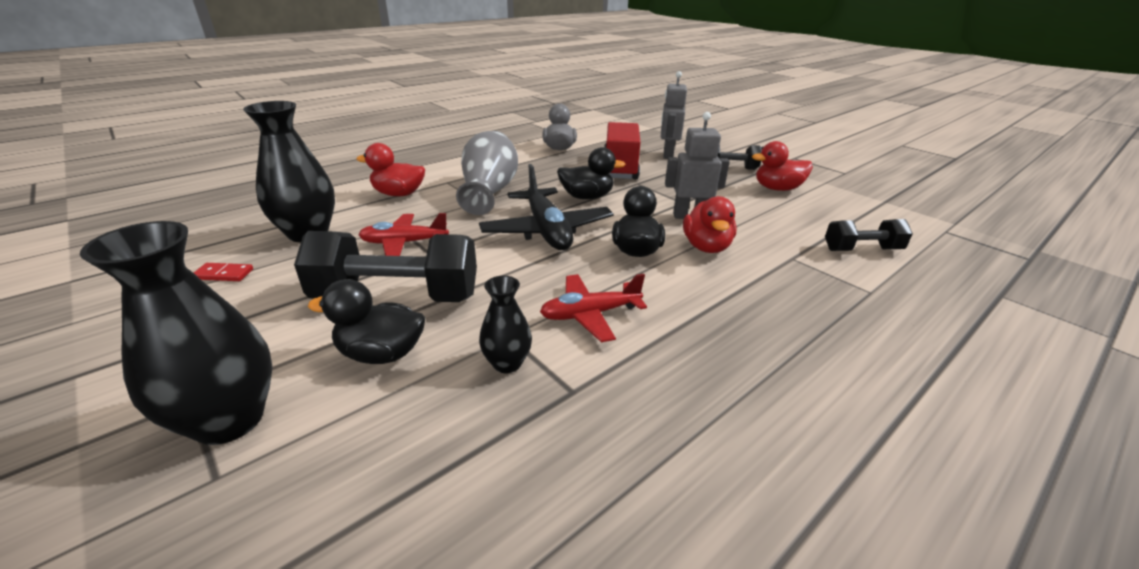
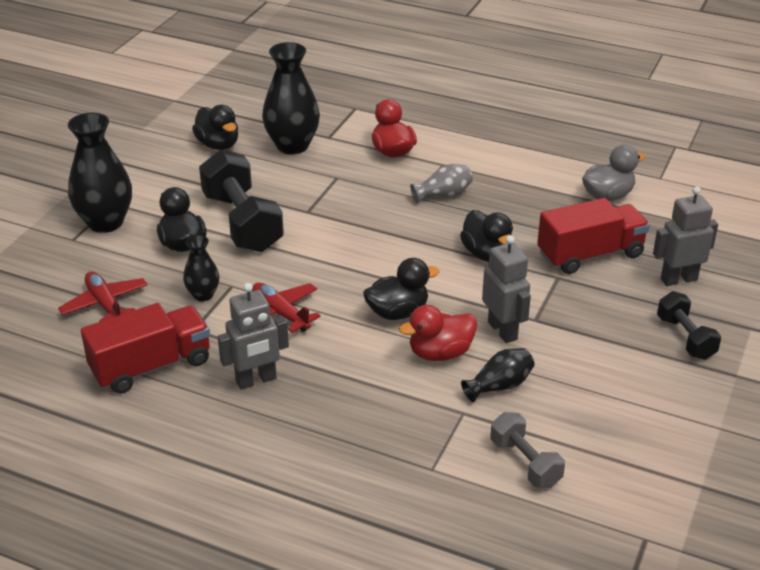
camera: 65 degrees right, 5 degrees up
red domino [194,263,253,281] -> black duck [192,105,238,150]
red plane [358,213,449,256] -> red plane moved to [58,271,148,322]
grey vase [456,131,518,215] -> grey vase [410,164,473,203], size x0.53
black plane [479,164,614,250] -> none
red duck [752,141,813,191] -> none
black dumbbell [825,219,913,251] -> grey dumbbell [490,412,565,488]
none -> red truck [81,303,210,394]
none -> grey robot [218,283,289,389]
none -> black vase [461,348,535,402]

